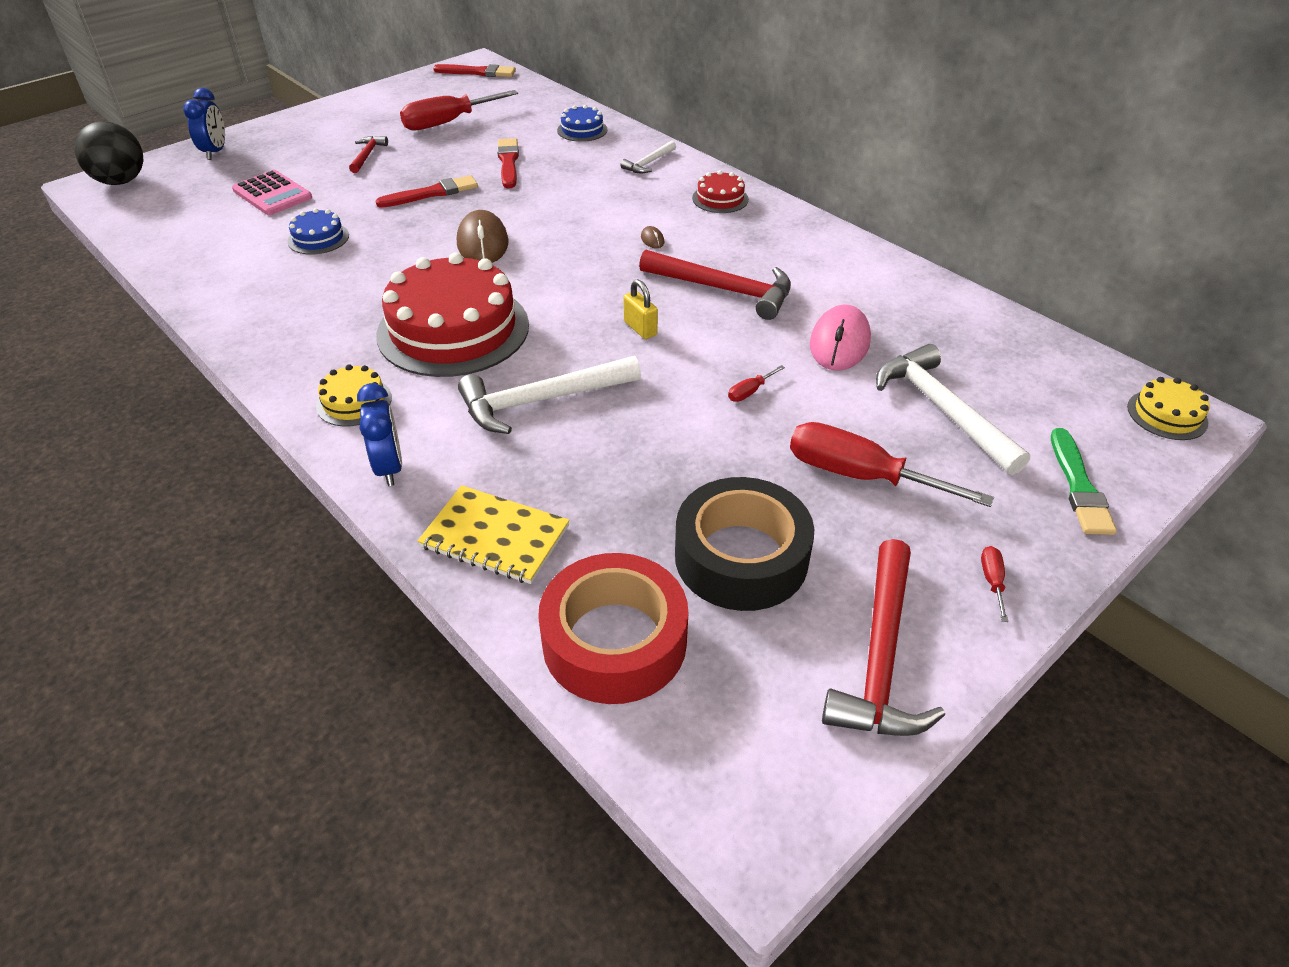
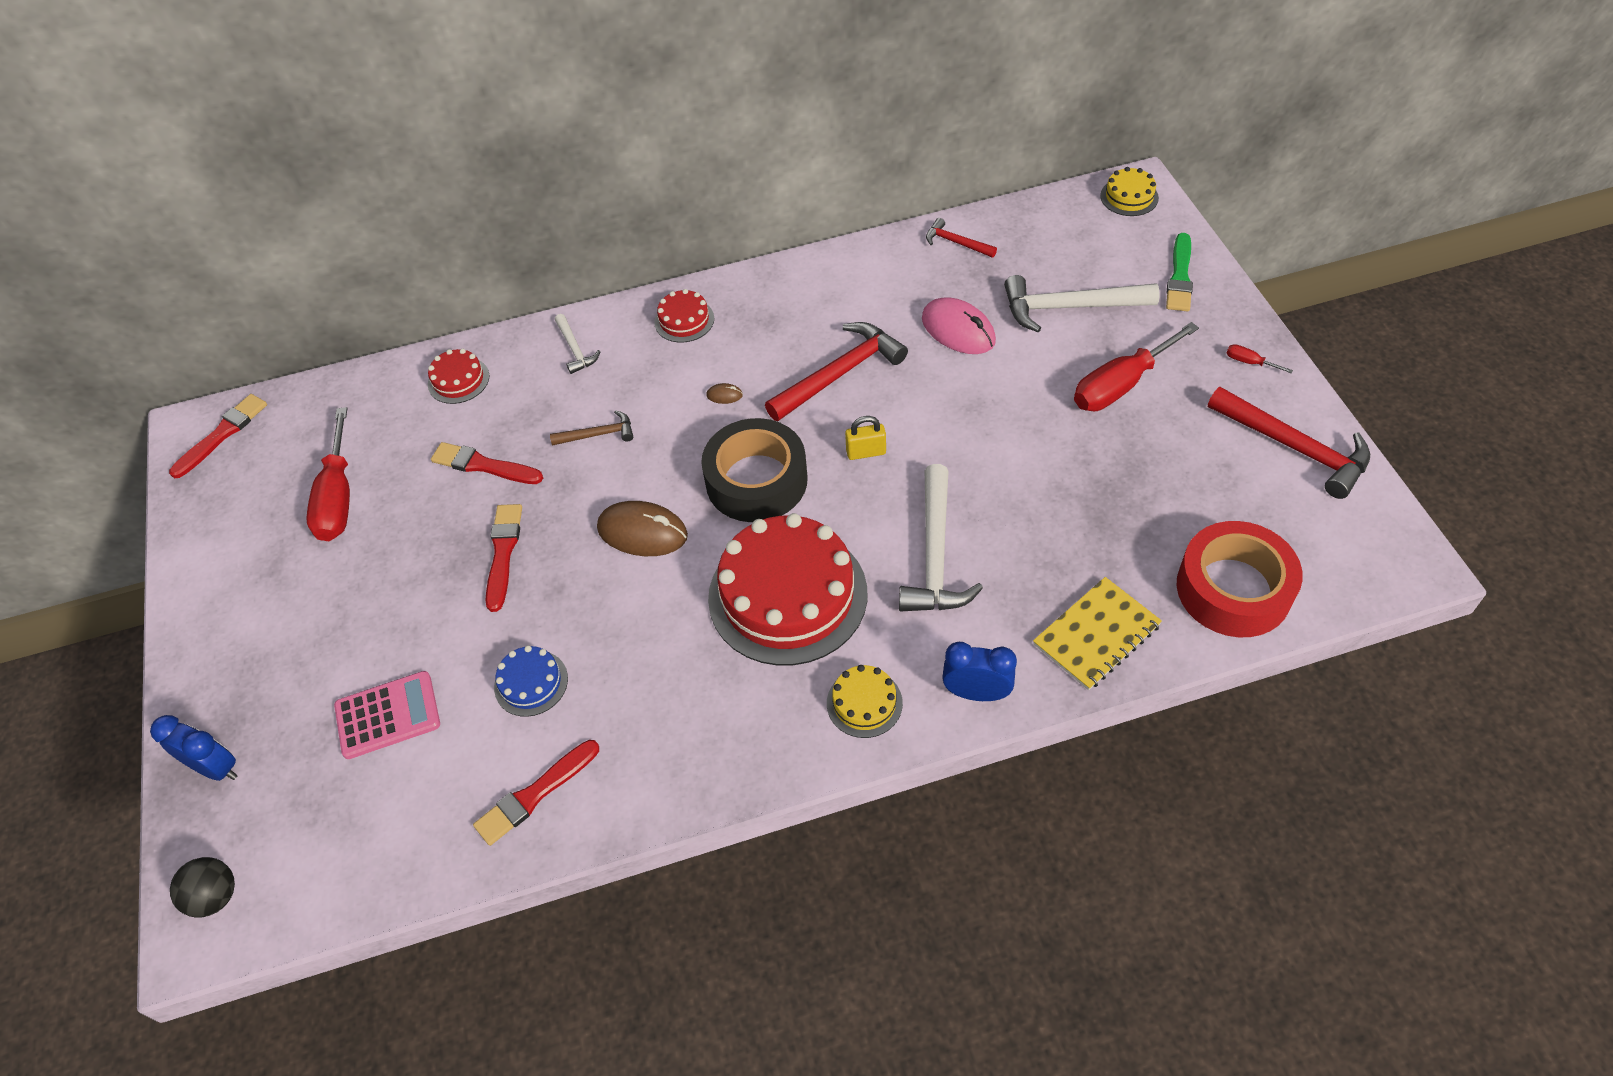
camera: 60 degrees left, 10 degrees up
black ball [74,121,144,185] -> black ball [170,857,235,918], size x0.65
red hammer [349,136,388,173] -> red hammer moved to [926,218,997,258]
blue cake [557,105,608,142] -> red cake [428,349,490,404]
black tape [675,477,814,611] -> black tape moved to [701,418,807,522]
red screwdriver [728,365,785,402] -> none
green brush [1051,428,1117,535] -> green brush turned 75 degrees clockwise [1166,233,1193,312]
none -> red brush [473,740,599,846]
none -> brown hammer [550,410,633,446]

